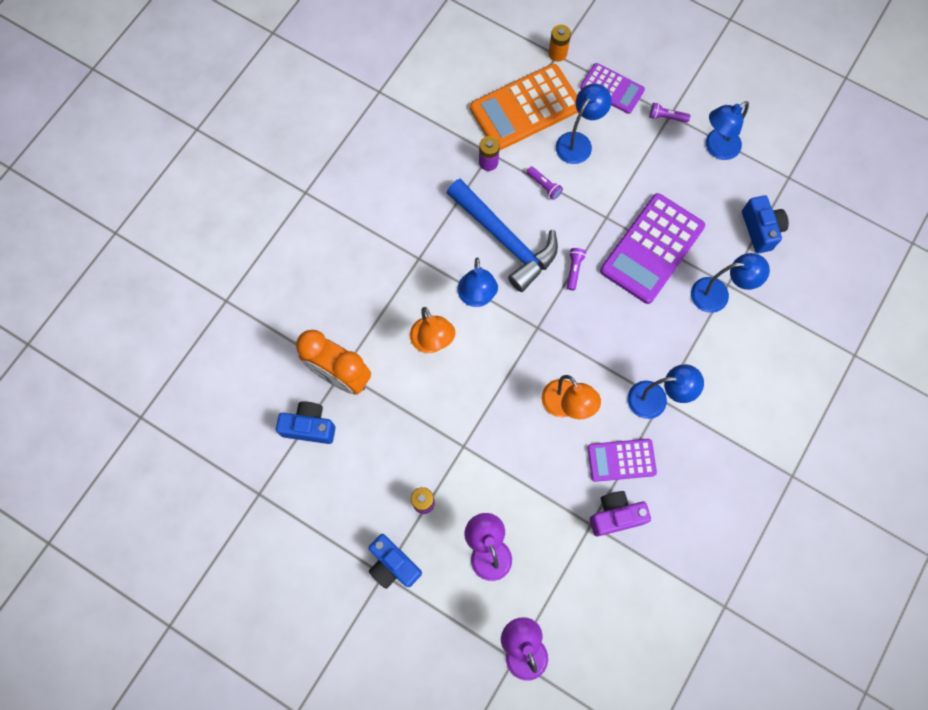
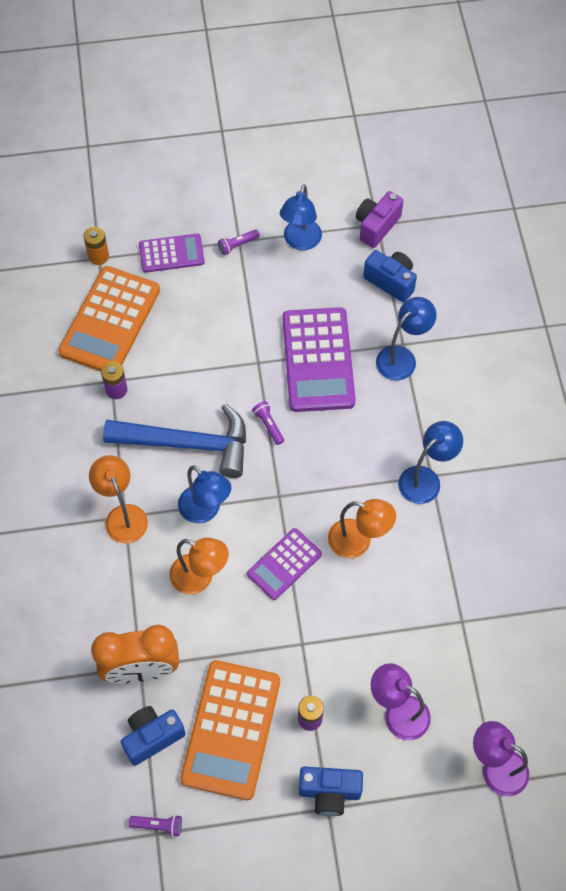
camera: 40 degrees left, 10 degrees down
purple flashlight [527,166,563,200] -> purple flashlight moved to [129,815,182,837]
blue lamp [556,84,612,164] -> none
purple calculator [587,439,657,482] -> purple calculator moved to [247,528,322,600]
purple camera [590,491,651,536] -> purple camera moved to [356,191,403,248]
none -> orange lamp [89,455,148,543]
none -> orange calculator [180,660,280,800]

